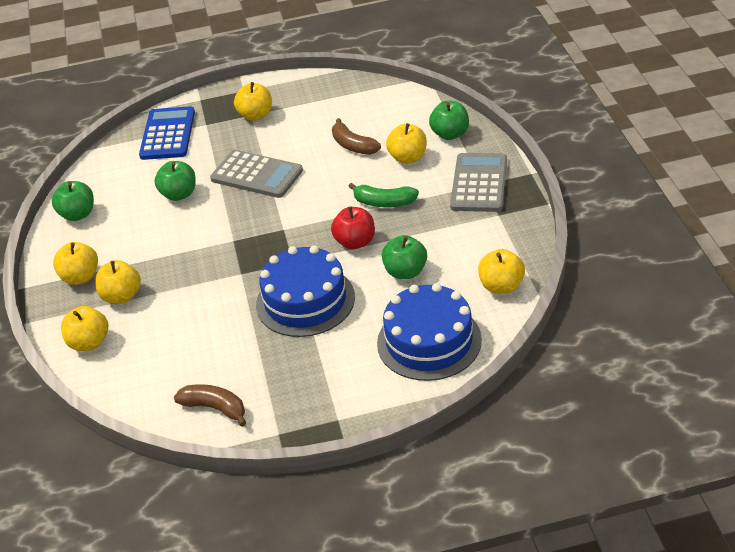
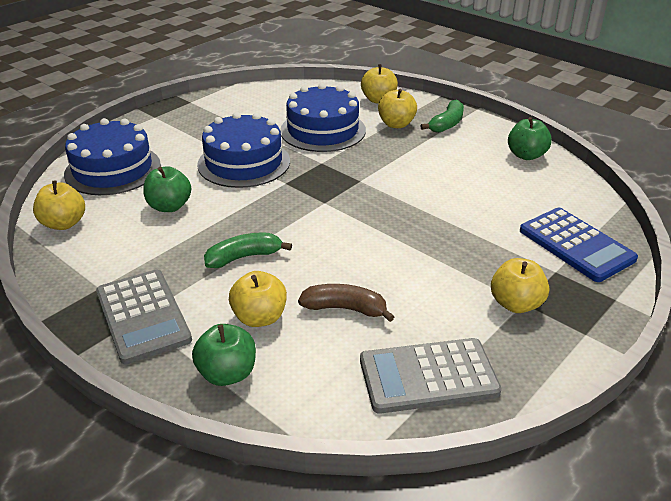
camera: 140 degrees right, 5 degrees down
yellow apple [53,242,98,285] -> green banana [421,100,464,133]
green apple [154,161,196,201] -> none
brown banana [174,384,246,427] -> none
grey calculator [210,150,303,198] -> grey calculator moved to [360,338,501,414]
red apple [331,206,375,249] -> none
none -> blue cake [280,83,366,152]

